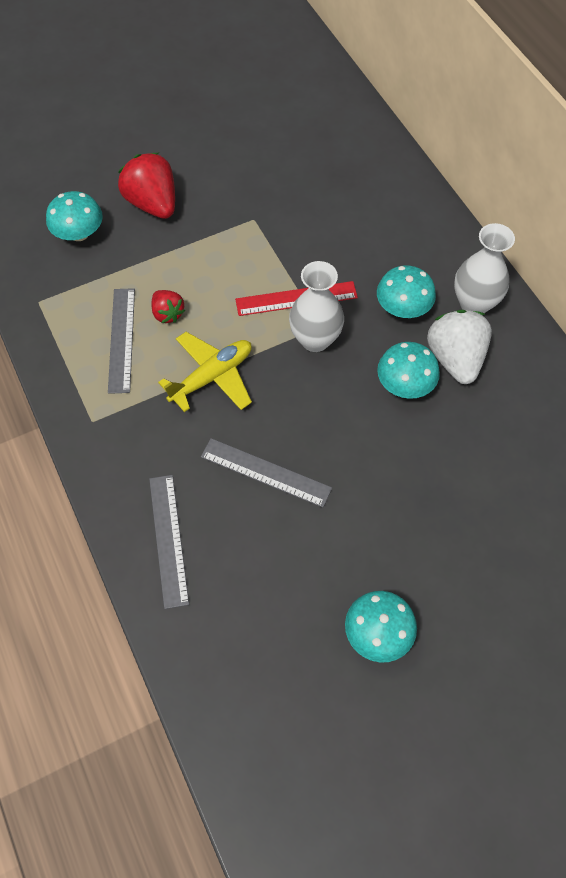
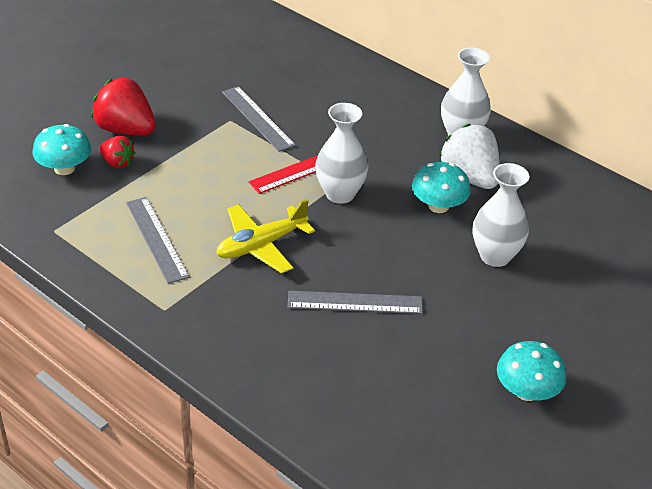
camera: 25 degrees left, 20 degrees down
grey ruler [149,475,189,609] -> grey ruler moved to [222,86,296,152]
red strawberry [151,290,185,323] -> red strawberry moved to [99,136,135,168]
yellow plane [158,332,252,412] -> yellow plane turned 150 degrees counterclockwise [216,199,315,274]
turquoise mushroom [377,266,436,318] -> none
none -> white vase [473,163,529,267]

